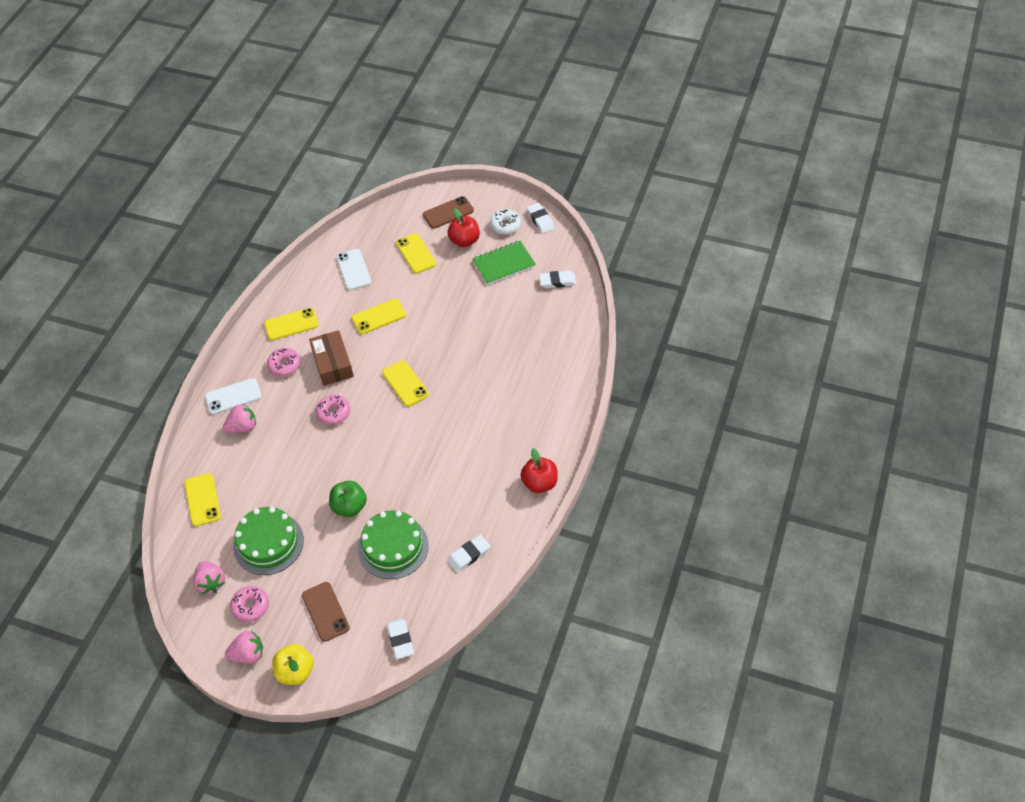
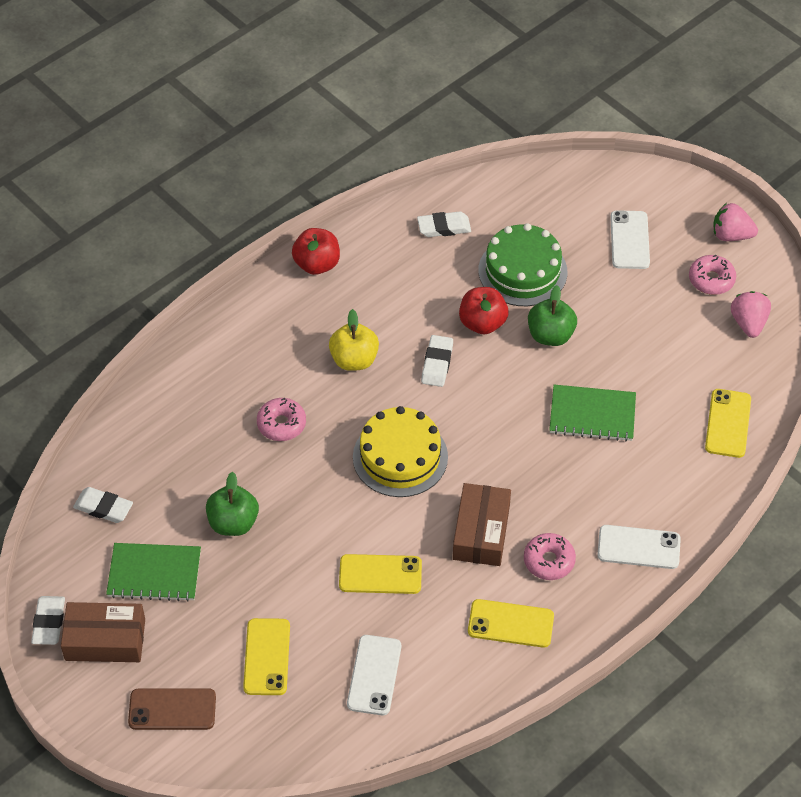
camera: 155 degrees left, 0 degrees up
pink strawberry [223,404,256,433] -> none
green cake [233,507,304,575] -> none
yellow apple [272,644,314,685] -> yellow apple moved to [329,309,379,371]
brown phone [302,582,350,642] -> white phone [610,210,650,269]
pink donut [316,395,350,425] -> pink donut moved to [257,398,306,441]
yellow phone [382,360,429,407] -> yellow cake [353,406,448,497]
white eraser [387,618,414,659] -> white eraser moved to [421,335,453,387]
red apple [448,208,480,247] -> red apple moved to [459,287,508,334]
white donut [490,209,521,234] -> brown box [61,602,145,662]
none -> green apple [206,472,259,536]
none -> green notebook [549,384,636,441]

